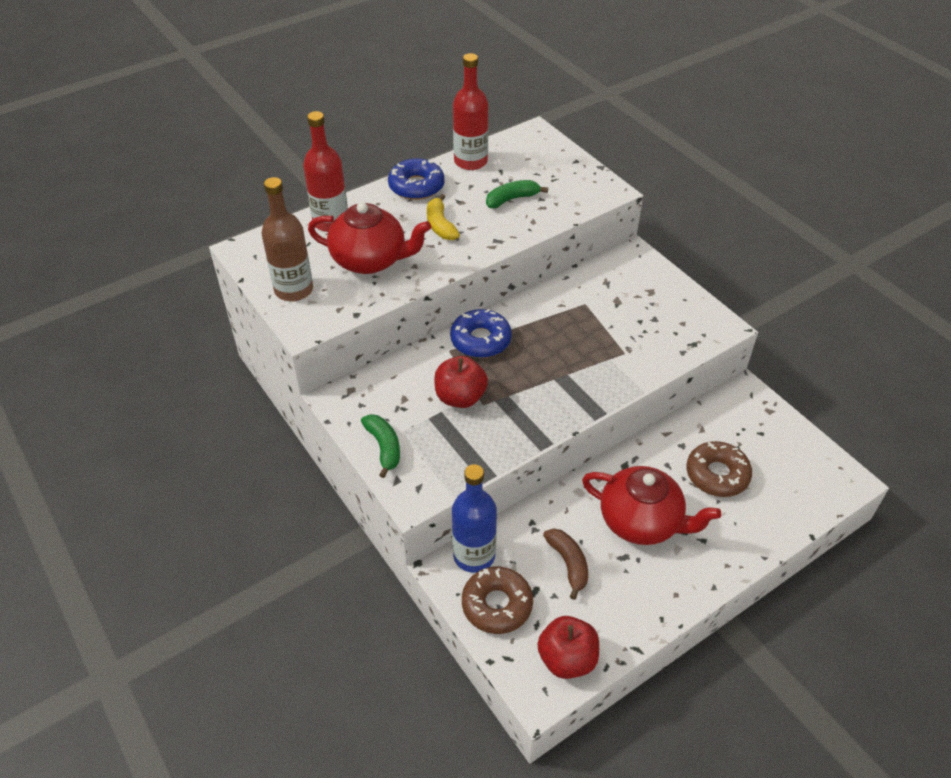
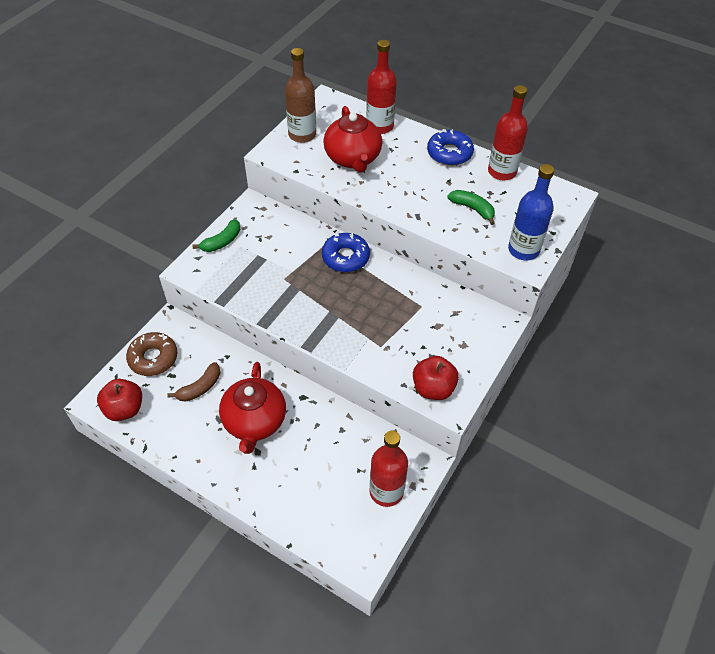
camera: 65 degrees right, 5 degrees up
yellow banana [427,194,460,240] -> none
red apple [434,356,488,408] -> red apple moved to [413,356,459,400]
blue bottle [452,464,497,573] -> blue bottle moved to [508,164,554,260]
brown donut [687,441,752,497] -> none
none -> red bottle [369,431,408,507]

